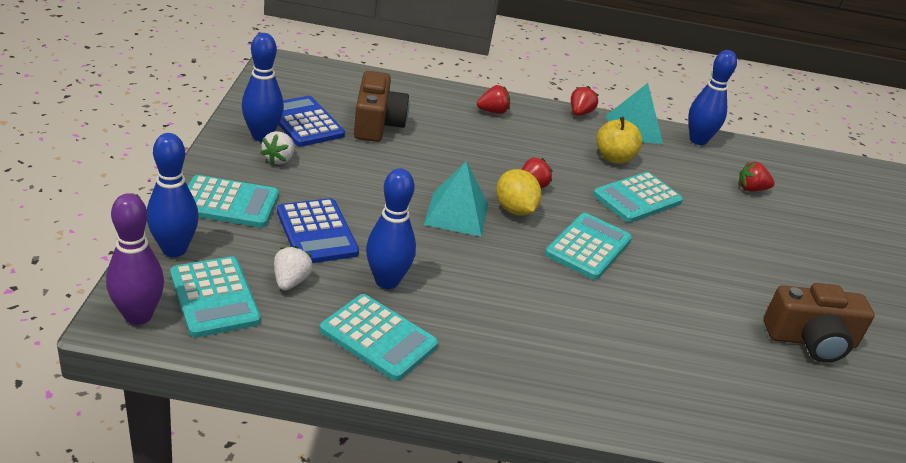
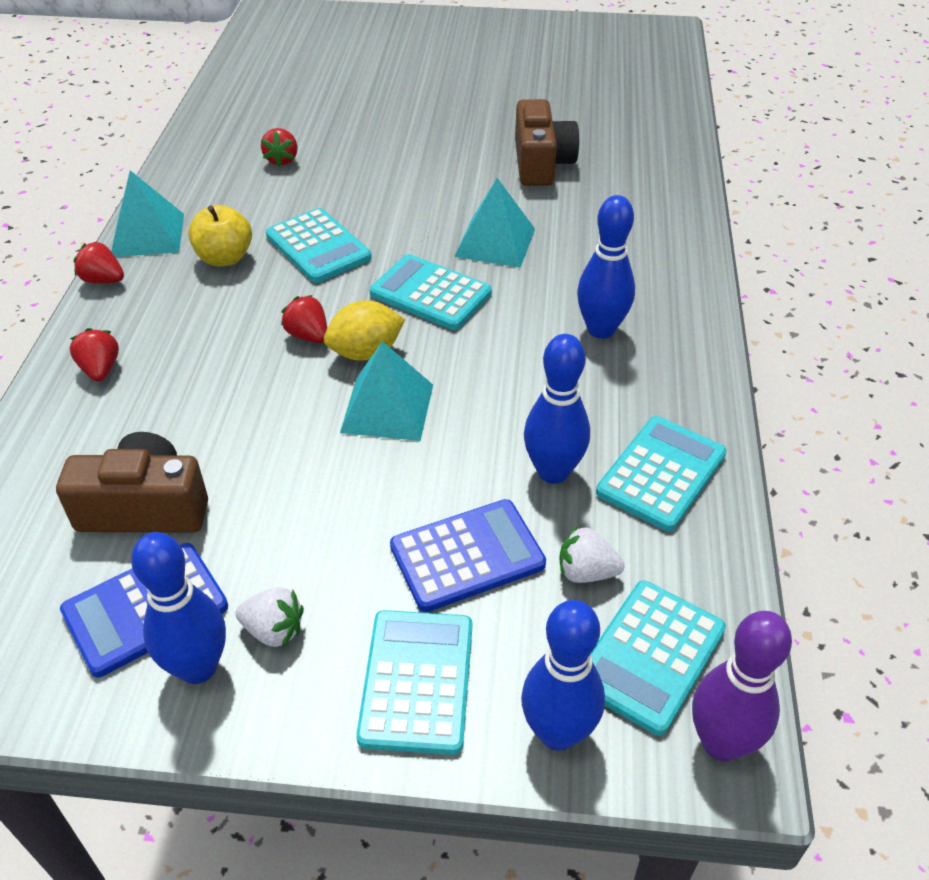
camera: 85 degrees left, 10 degrees up
turquoise calculator [170,256,261,338] -> turquoise calculator turned 150 degrees clockwise [591,581,726,736]
blue bowling pin [688,50,737,145] -> blue bowling pin moved to [577,195,635,339]
none -> turquoise pyramid [454,178,535,268]

